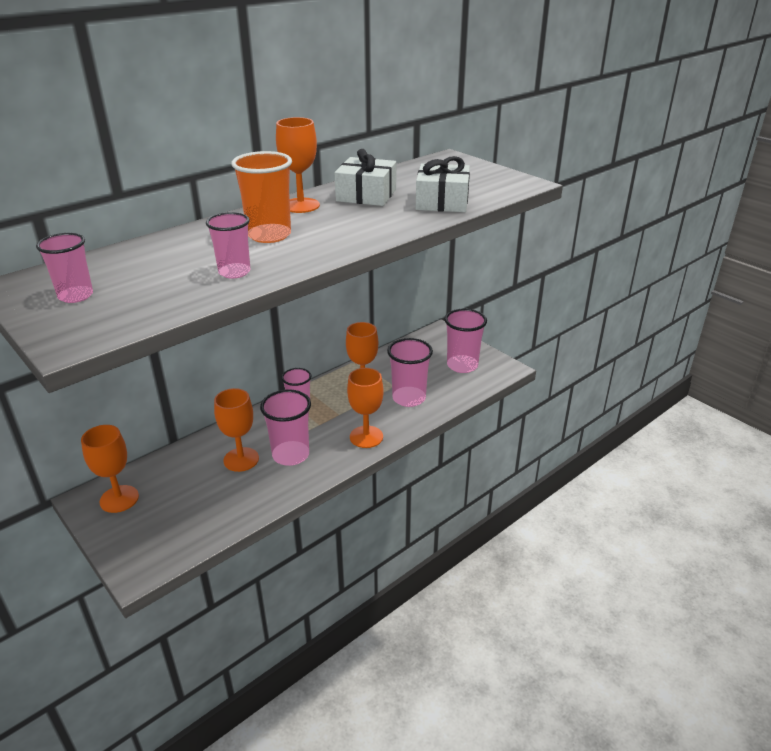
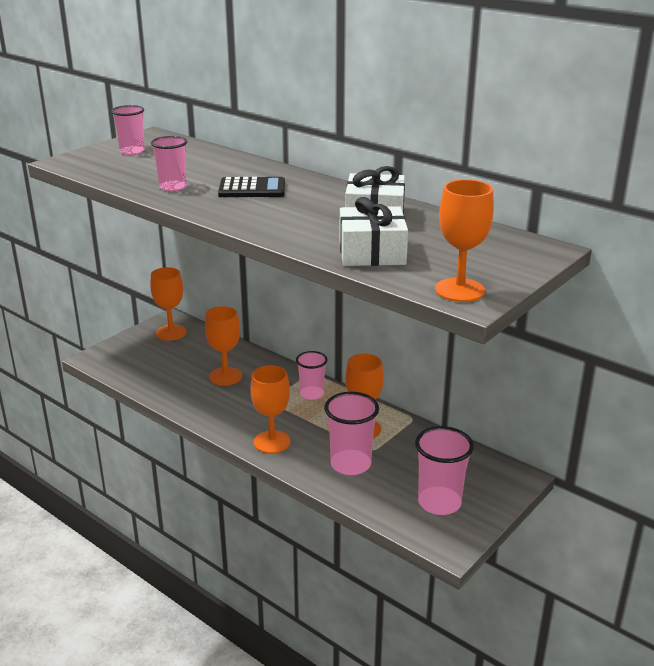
camera: 80 degrees right, 5 degrees down
orange cup [231,151,292,243] -> black calculator [218,177,285,197]
pink cup [260,389,311,466] -> none
orange goblet [276,117,320,213] -> orange goblet moved to [435,179,494,302]

